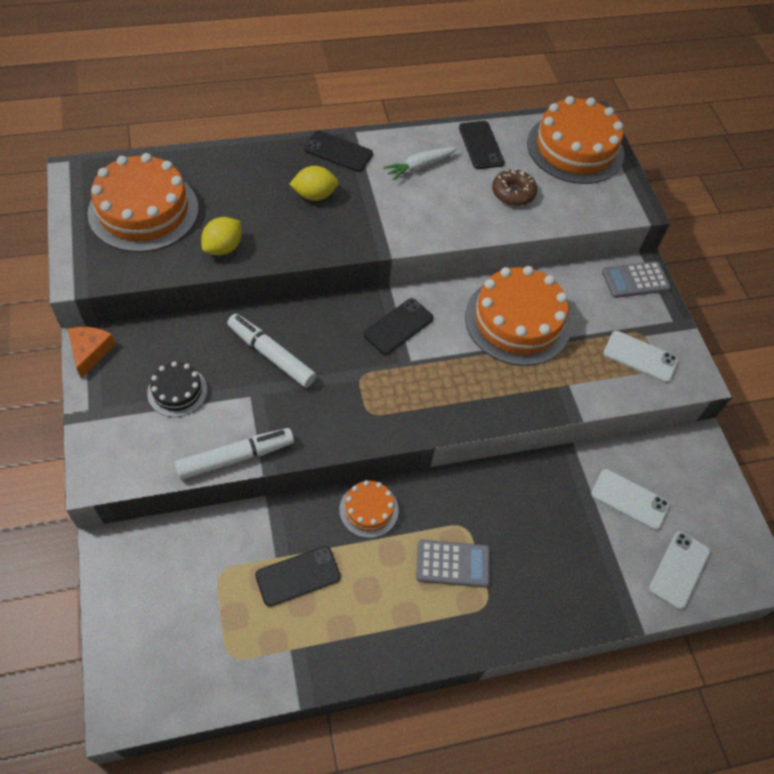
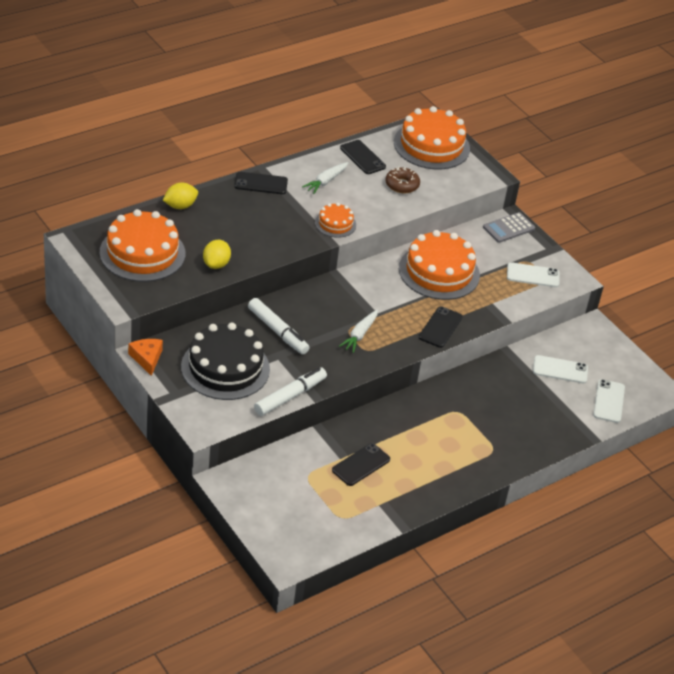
camera: 20 degrees left, 15 degrees down
black cake [147,361,207,417] -> black cake [181,323,270,400], size x1.98
white marker [227,314,316,388] -> white marker turned 150 degrees counterclockwise [248,298,310,354]
yellow lemon [289,166,339,201] -> yellow lemon moved to [163,183,198,209]
orange cake [340,480,399,538] -> orange cake moved to [315,203,356,238]
black phone [364,298,434,355] -> black phone moved to [419,306,462,348]
grey calculator [416,540,490,587] -> none
none -> white carrot [339,310,378,353]

